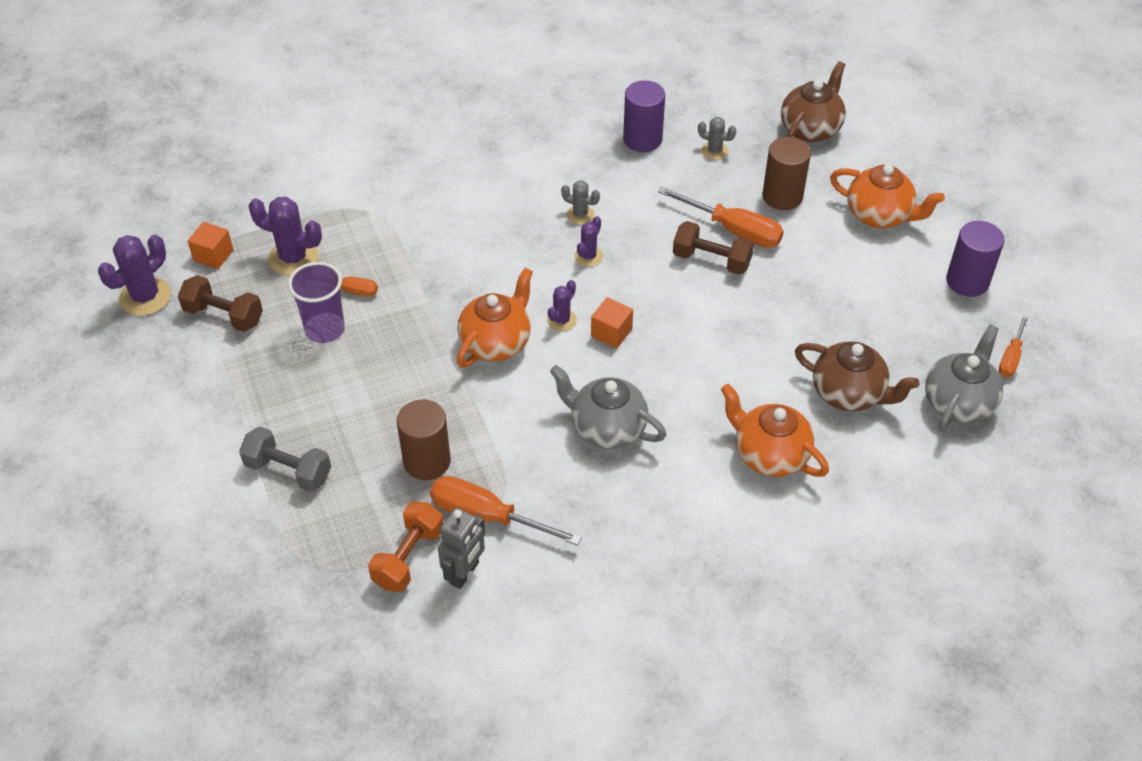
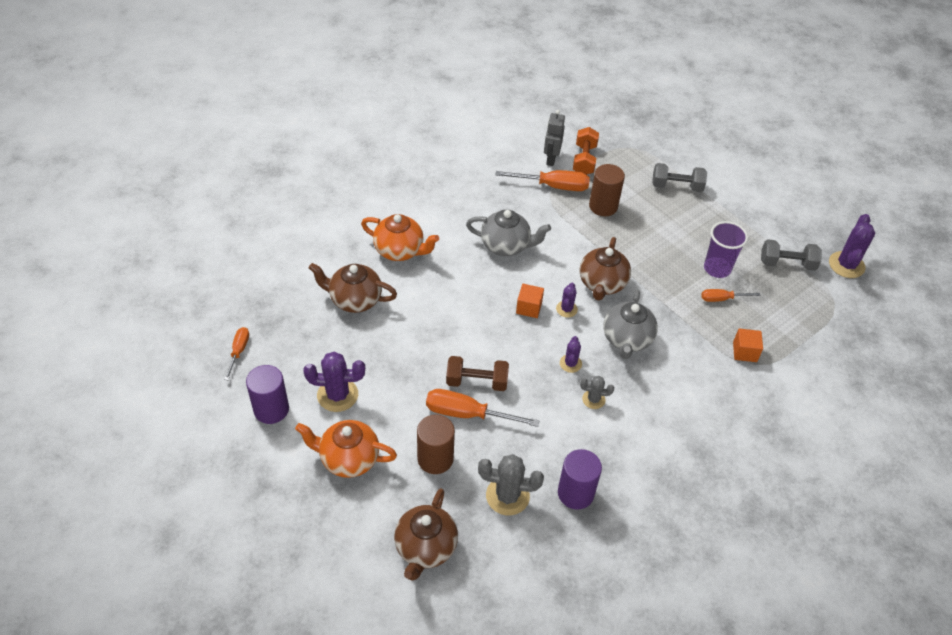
camera: 160 degrees right, 0 degrees up
brown dumbbell [178,275,263,332] -> grey dumbbell [761,239,822,271]
orange cube [188,222,234,269] -> orange cube moved to [733,329,763,362]
purple cactus [249,197,322,276] -> purple cactus moved to [303,352,365,412]
orange teapot [457,268,533,368] -> brown teapot [579,237,631,300]
grey cactus [698,117,736,160] -> grey cactus [478,454,544,515], size x1.75
grey teapot [925,325,1003,432] -> grey teapot moved to [603,290,658,359]

